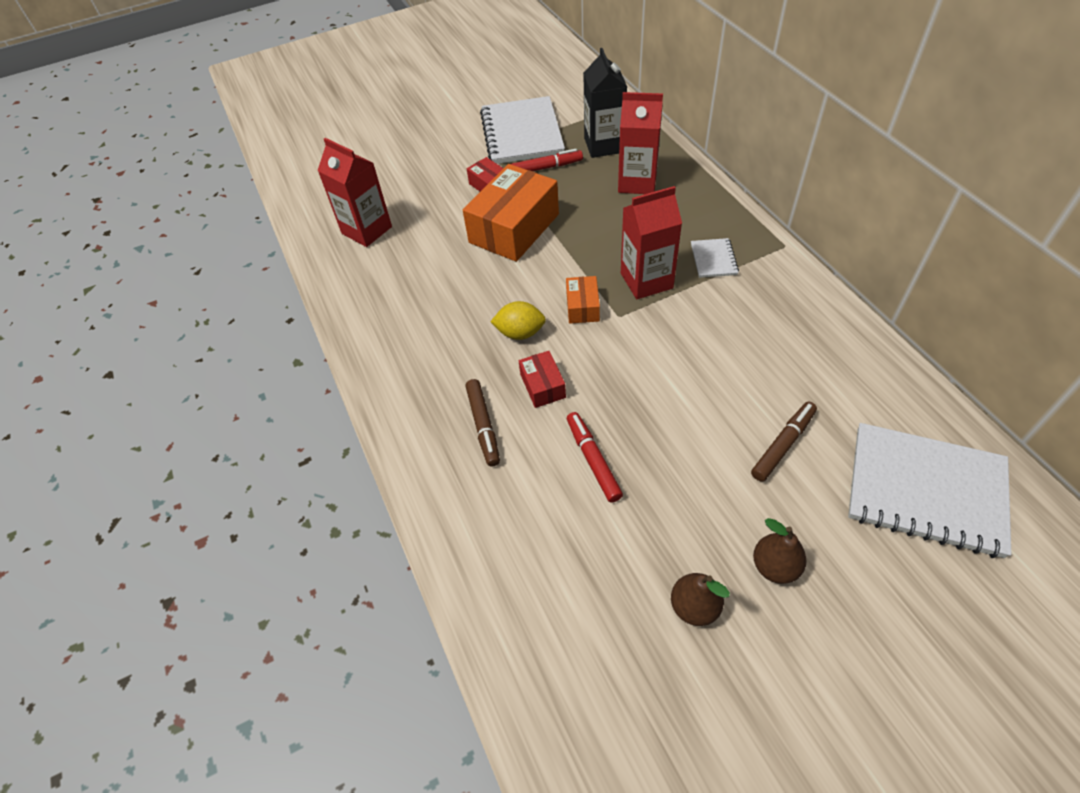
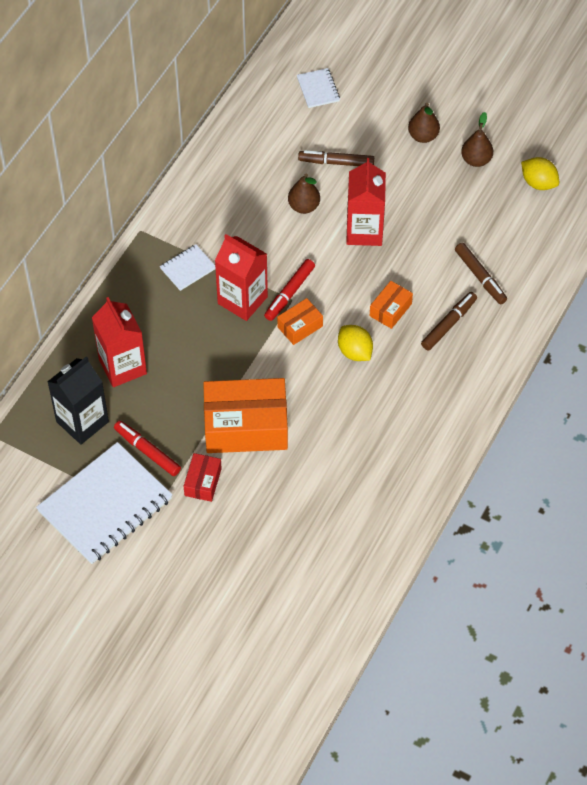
camera: 130 degrees left, 5 degrees up
red carton [317,138,392,247] -> red carton moved to [346,158,386,246]
red box [519,351,566,408] -> orange box [370,281,413,329]
red marker [567,412,623,502] -> red marker moved to [264,259,315,321]
white notebook [848,423,1011,558] -> white notebook [297,68,340,108], size x0.45
none -> brown pear [288,173,320,214]
none -> brown marker [455,243,507,304]
none -> yellow lemon [521,157,559,190]

